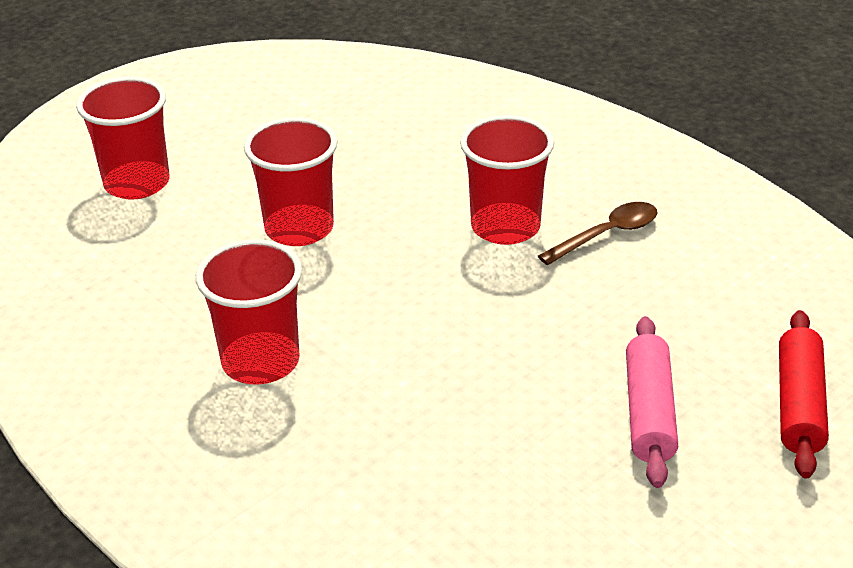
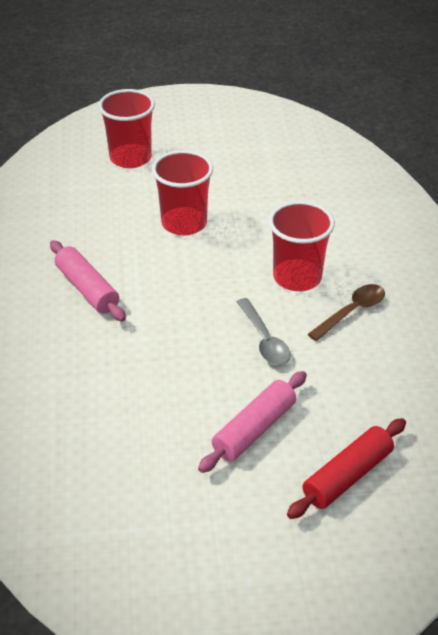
camera: 35 degrees right, 5 degrees up
red cup [196,239,302,385] -> pink rolling pin [50,240,126,322]
brown spoon [538,202,657,265] -> brown spoon turned 45 degrees counterclockwise [308,284,385,341]
none -> grey spoon [237,298,291,365]

